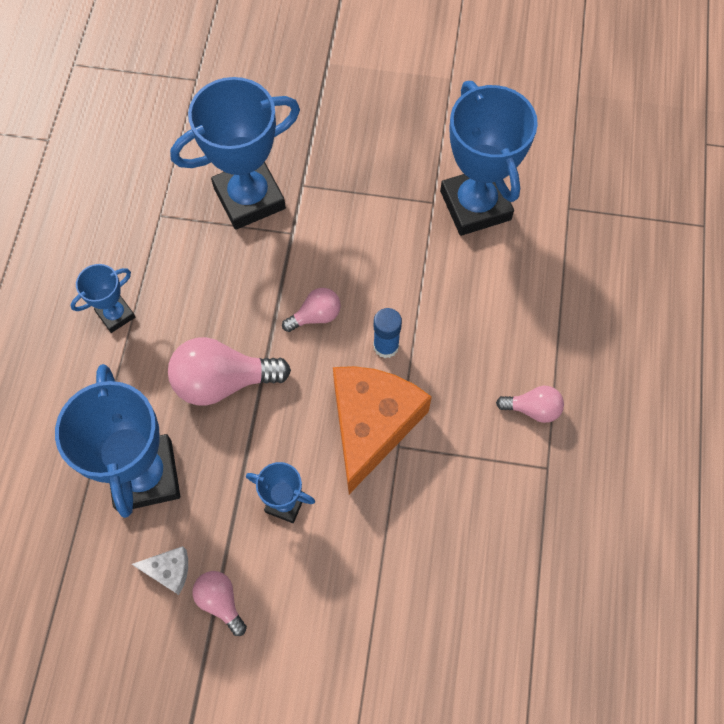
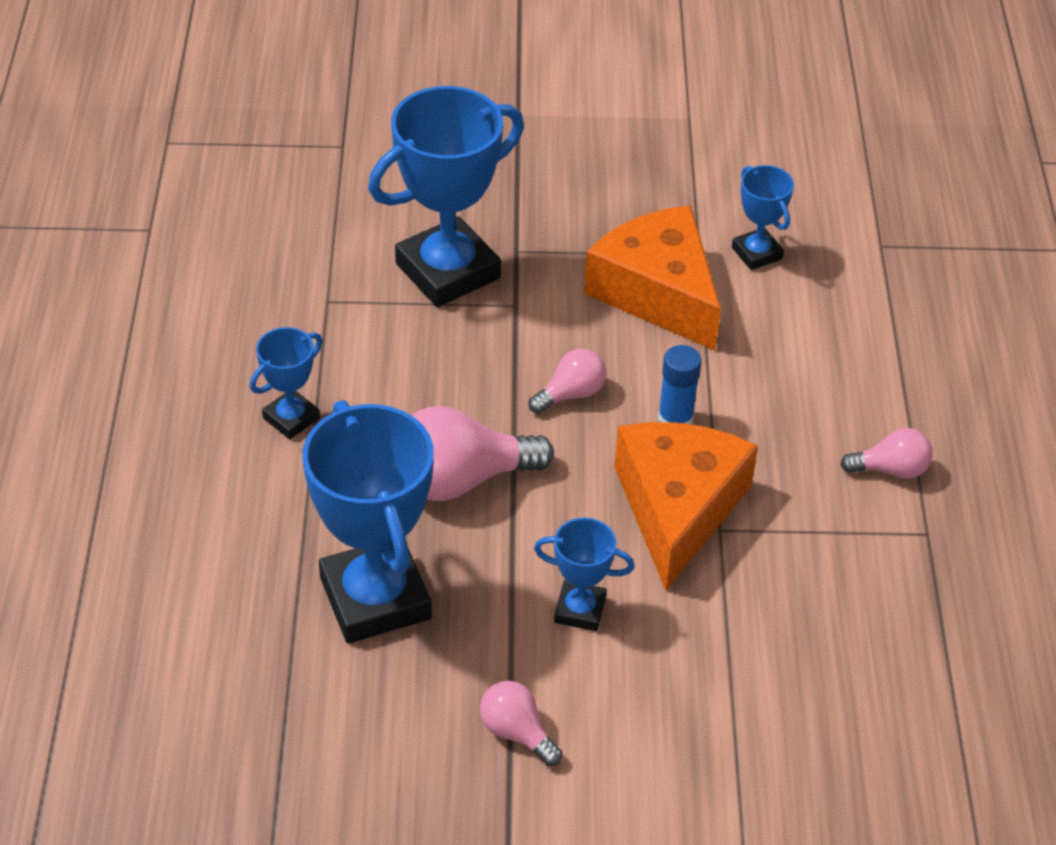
camera: 10 degrees left, 20 degrees down
white cheese [132,546,188,595] -> none
blue trophy [440,81,538,236] -> blue trophy [732,165,794,270], size x0.49
none -> orange cheese [584,205,721,351]

